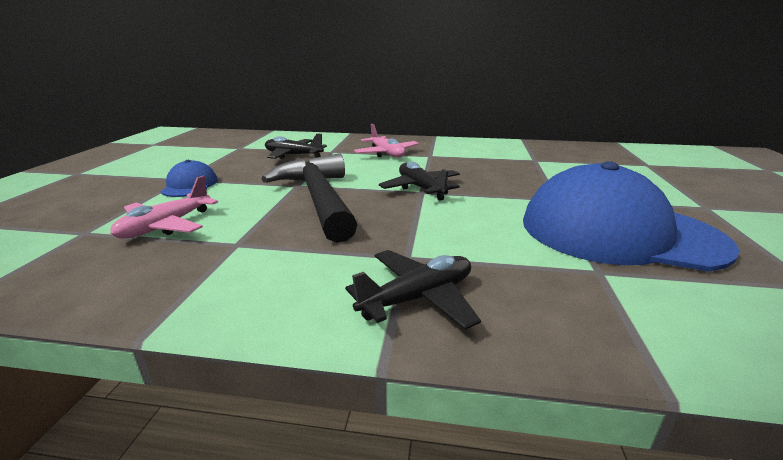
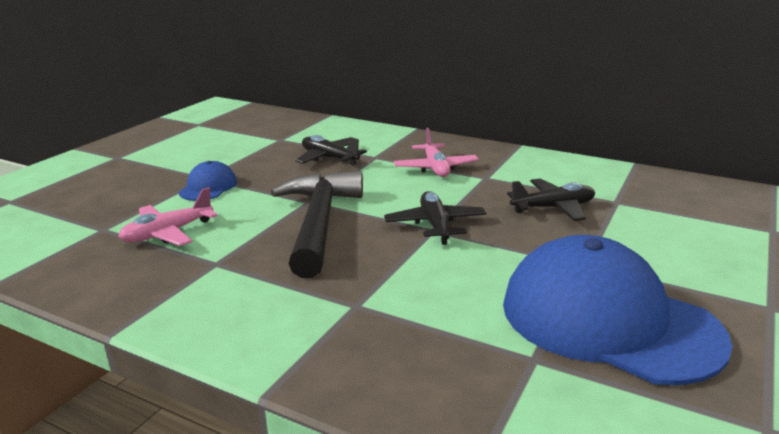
camera: 20 degrees right, 0 degrees up
black plane [345,250,481,330] -> black plane moved to [507,179,595,221]

